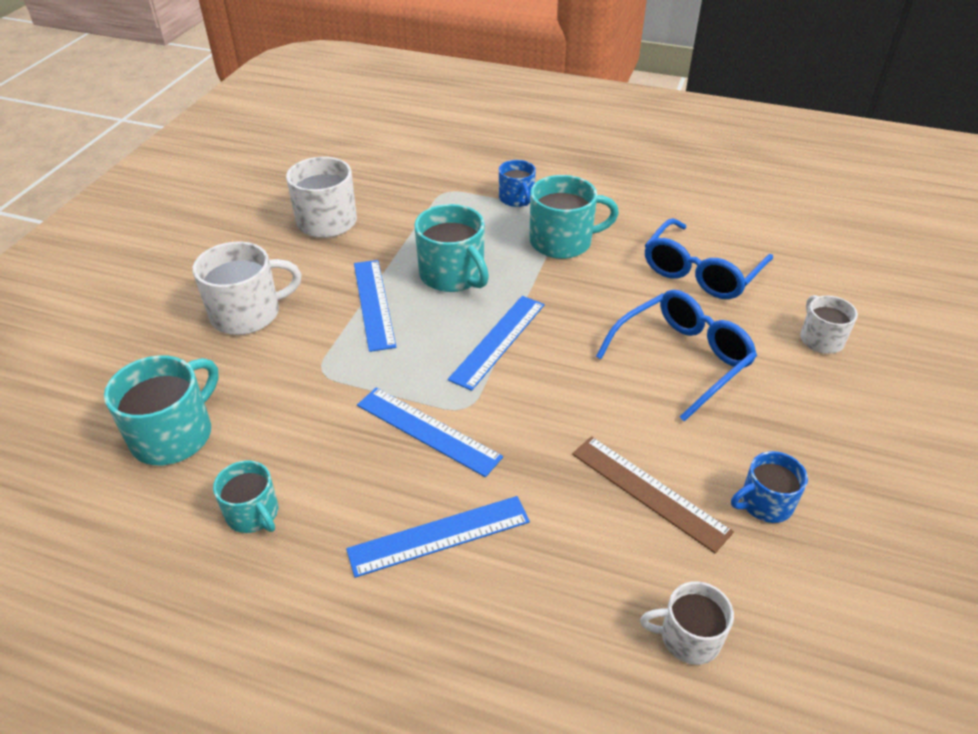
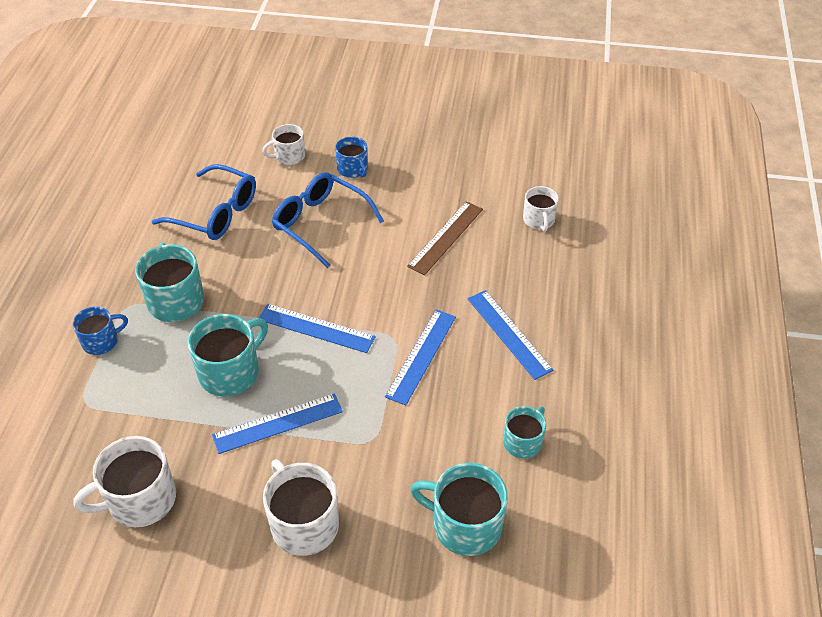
camera: 100 degrees left, 5 degrees up
blue mug [731,451,808,523] -> blue mug moved to [335,136,368,178]

